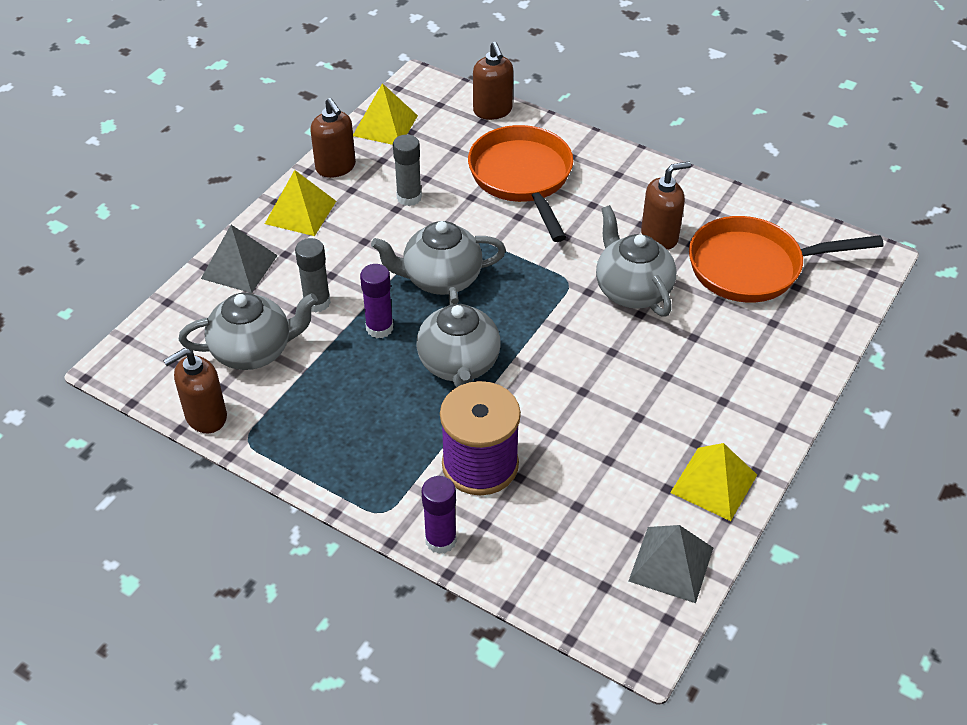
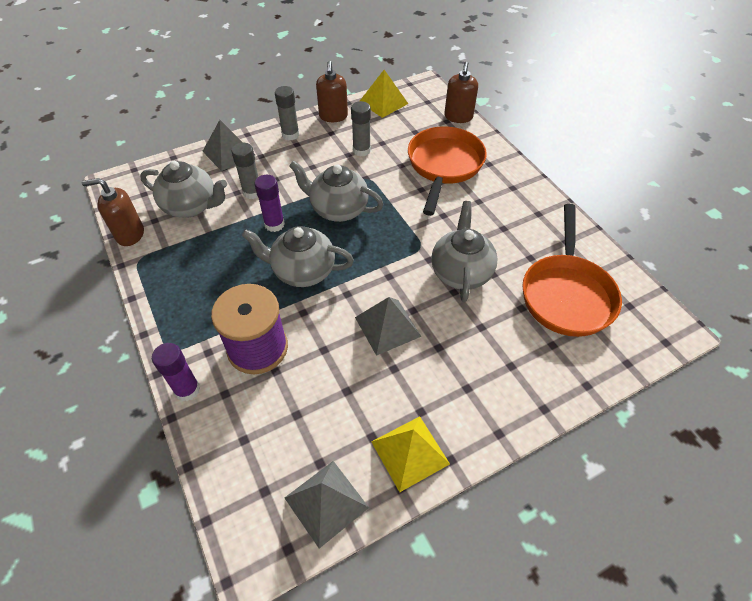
camera: 30 degrees right, 5 degrees up
yellow pyramid [265,170,336,236] -> grey glue stick [275,86,299,140]
grey teapot [416,287,500,388] -> grey teapot turned 75 degrees clockwise [242,226,354,287]
brown soap dispenser [641,162,691,250] -> none
orange pan [689,216,884,303] -> orange pan turned 105 degrees counterclockwise [522,204,622,337]
none -> grey pyramid [355,297,421,356]

